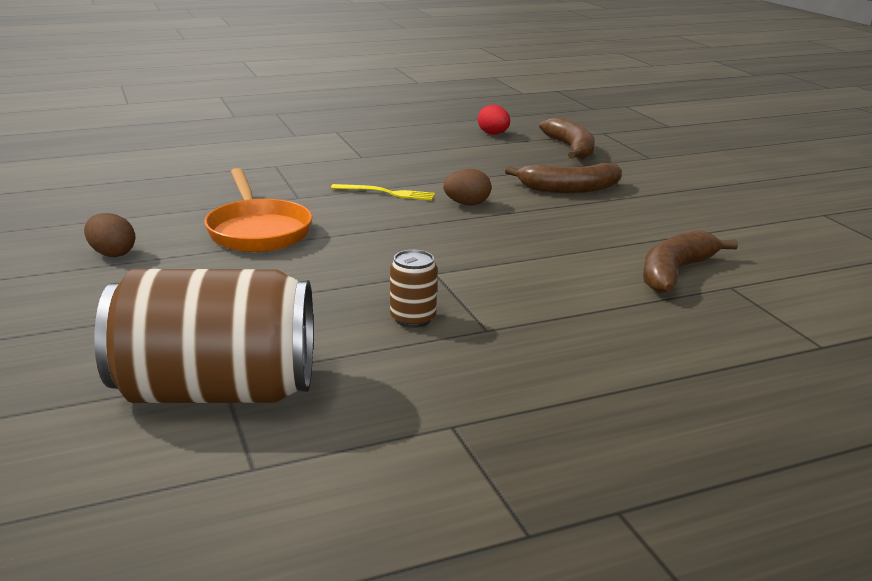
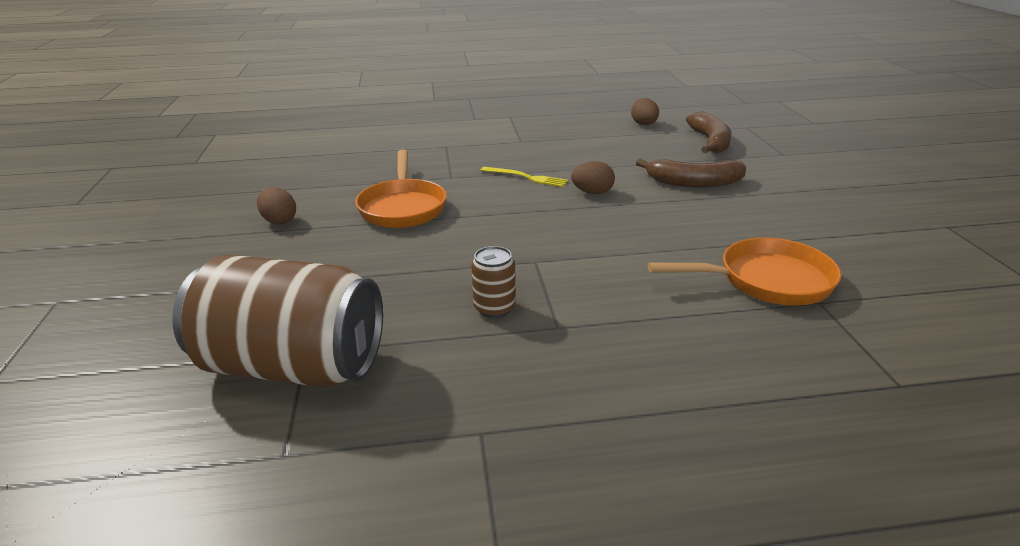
camera: 15 degrees right, 5 degrees up
red egg [478,105,510,135] -> brown egg [631,98,659,125]
brown banana [643,230,738,293] -> orange pan [648,238,841,306]

